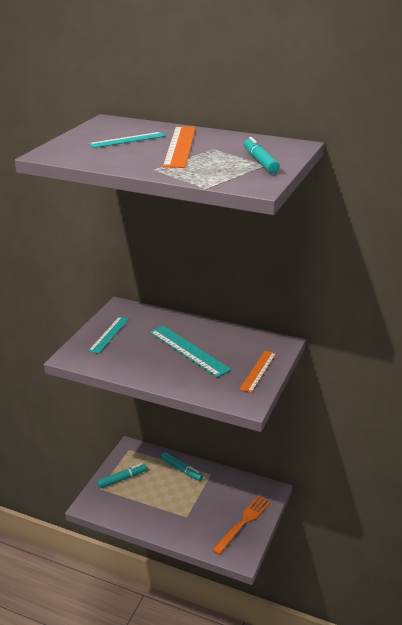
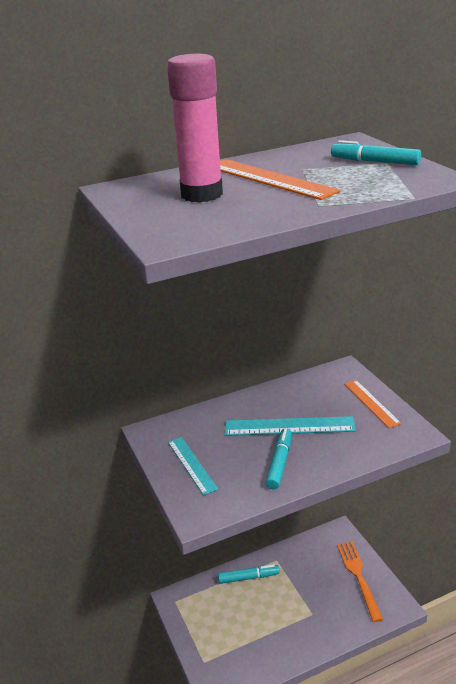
camera: 45 degrees left, 0 degrees up
turquoise ruler [88,132,166,148] -> pink glue stick [167,54,223,203]
turquoise marker [97,463,147,489] -> turquoise marker moved to [266,428,292,489]

